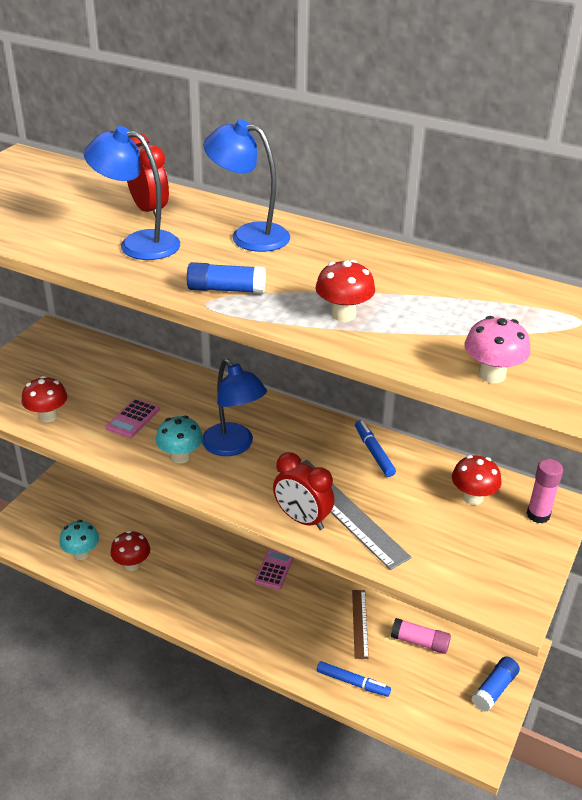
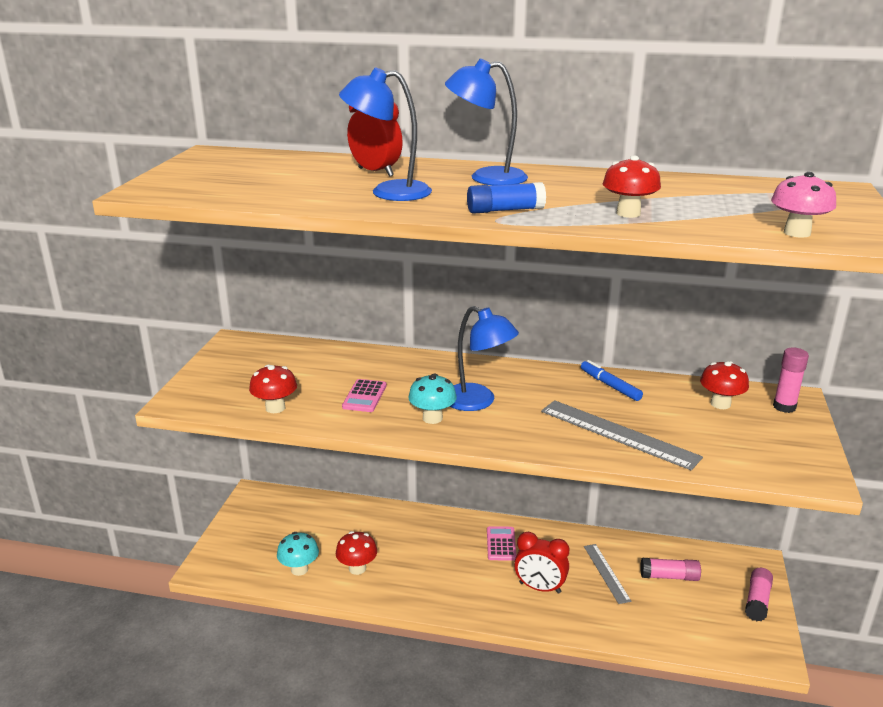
camera: 15 degrees left, 10 degrees down
red clock [273,452,334,530] -> red clock moved to [514,532,569,594]
blue marker [317,661,391,697] -> none
brown ruler [352,590,369,659] -> grey ruler [584,544,631,604]
blue glue stick [472,656,520,711] -> pink glue stick [745,568,773,621]

